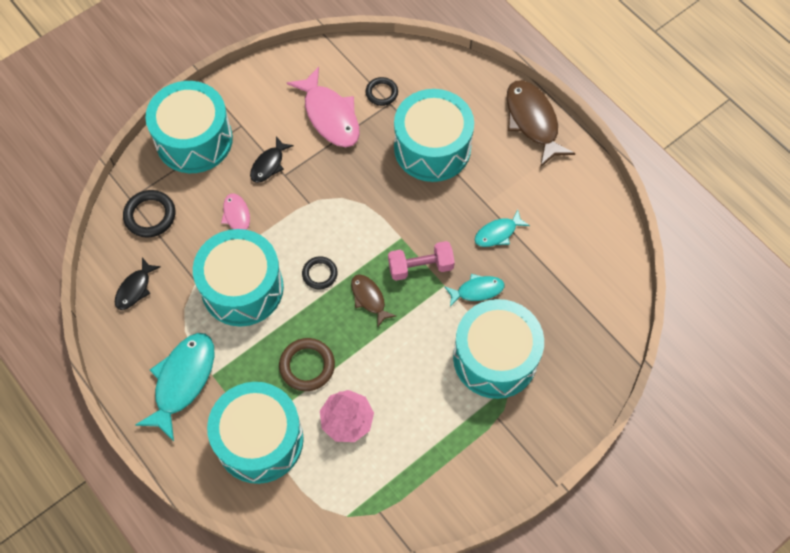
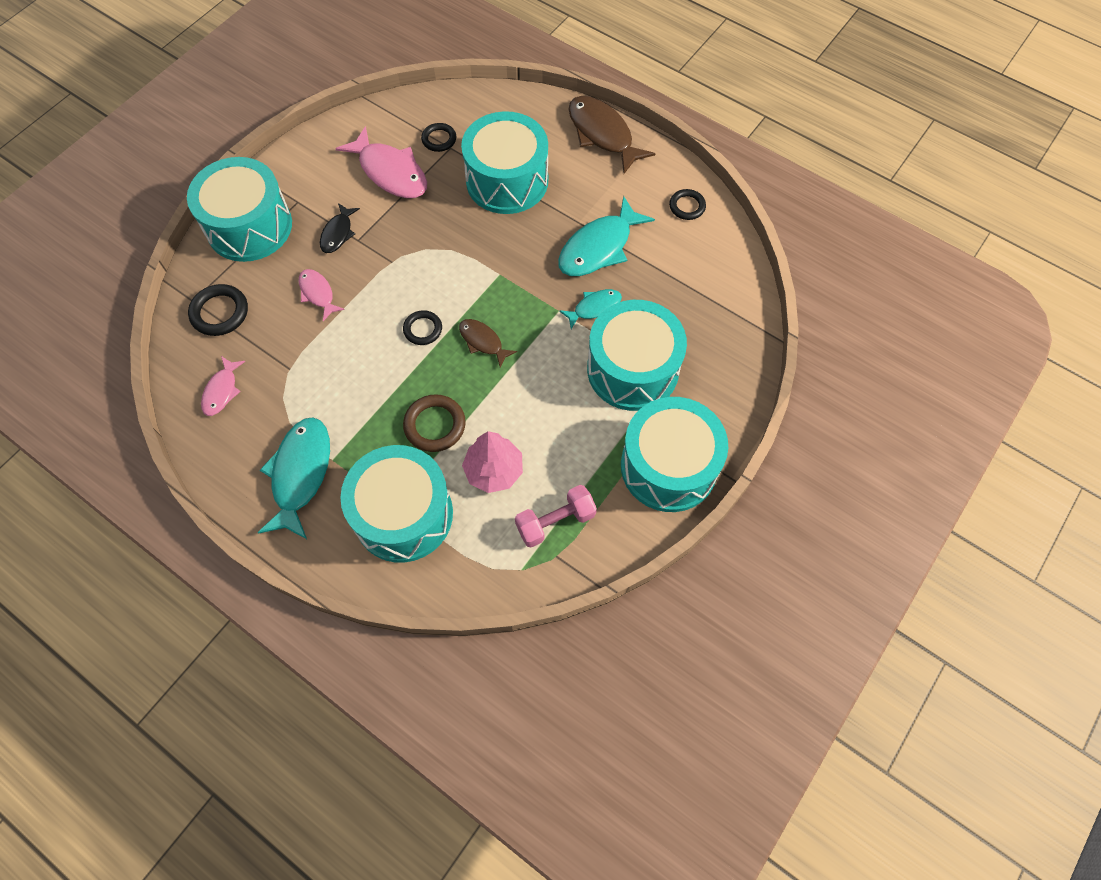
camera: 15 degrees left, 0 degrees up
black fish [115,258,161,310] -> pink fish [201,356,245,416]
turquoise drum [193,229,284,327] -> turquoise drum moved to [621,397,728,512]
pink dumbbell [388,241,455,281] -> pink dumbbell moved to [515,485,597,548]
turquoise fish [475,210,530,247] -> turquoise fish [558,196,655,276], size x1.81
none -> black ring [669,189,706,220]

